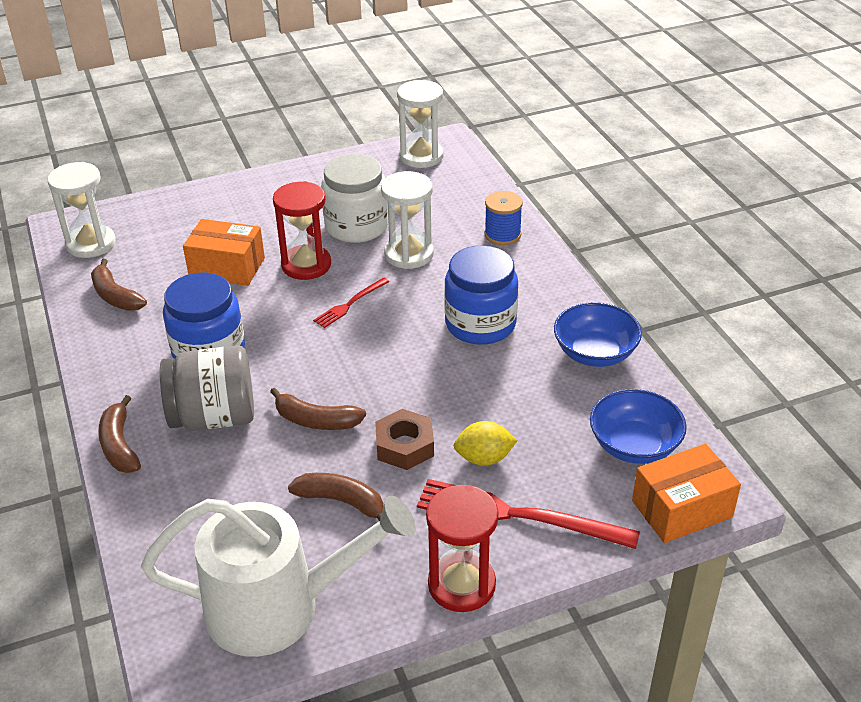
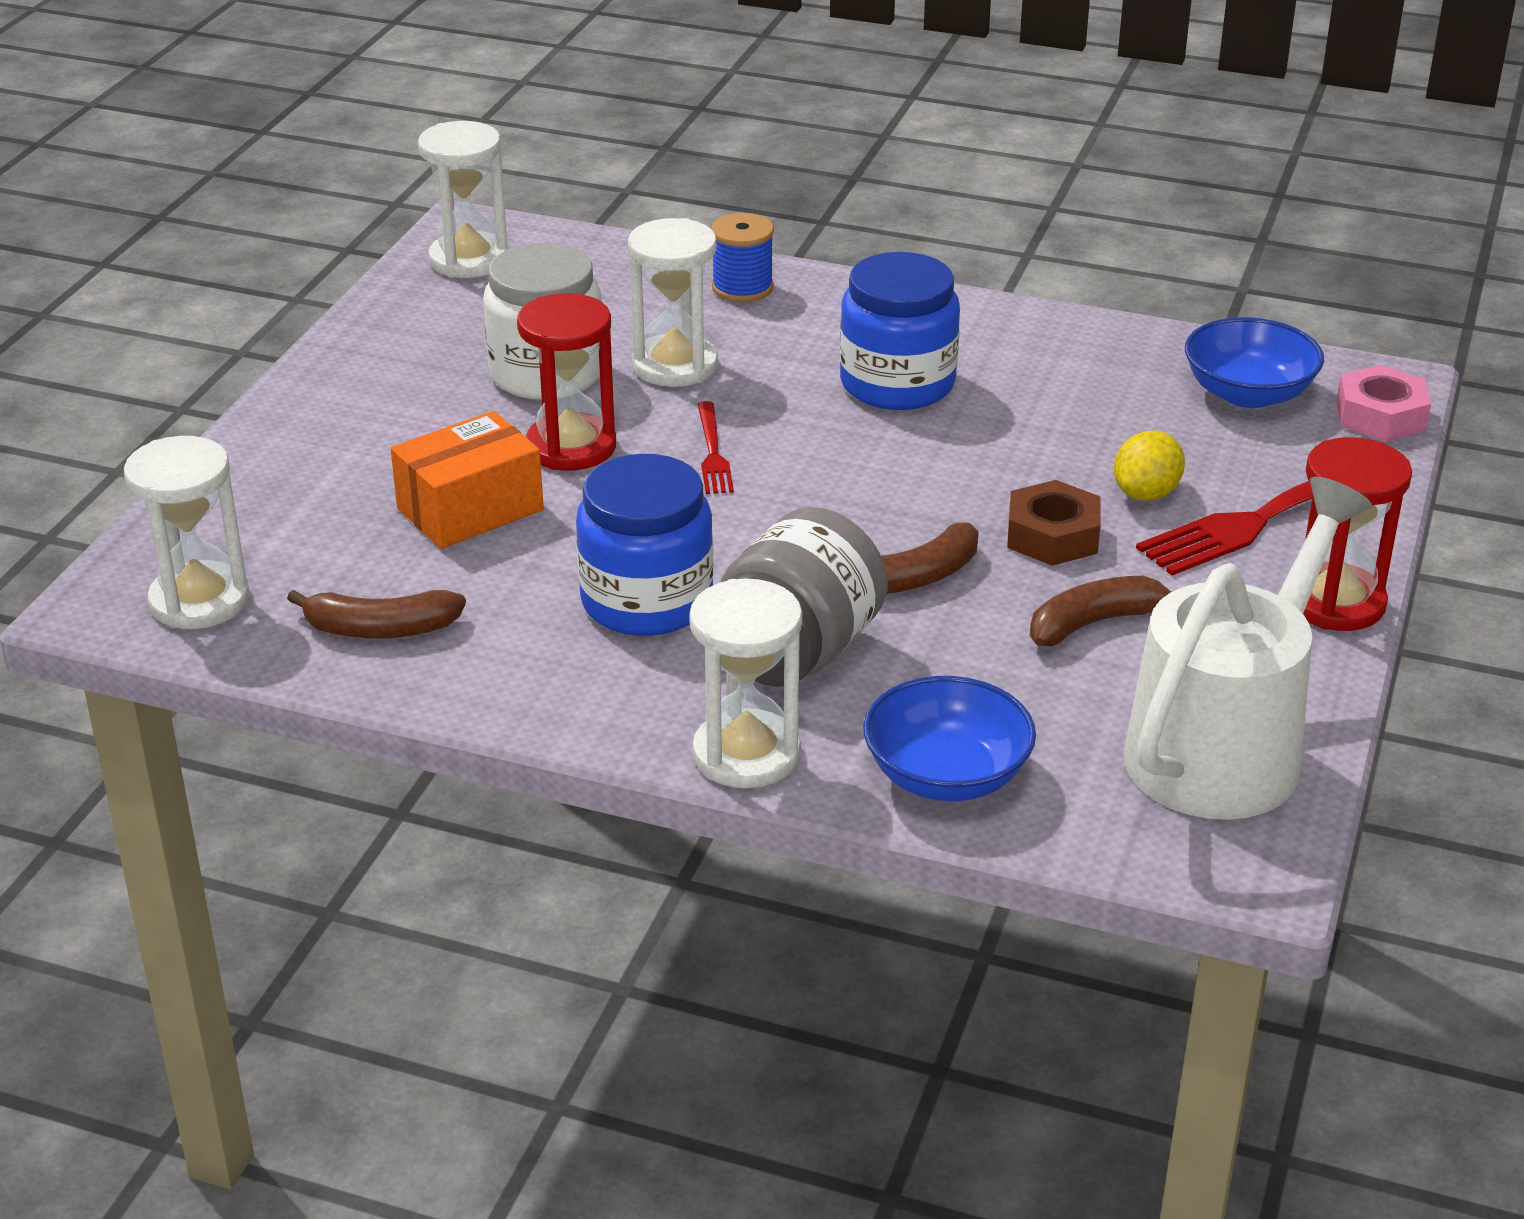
camera: 50 degrees left, 5 degrees down
brown banana [98,395,141,473] -> white hourglass [689,579,802,788]
blue bowl [554,302,642,367] -> blue bowl moved to [863,676,1036,801]
orange box [632,444,741,543] -> pink nut [1336,365,1431,442]

